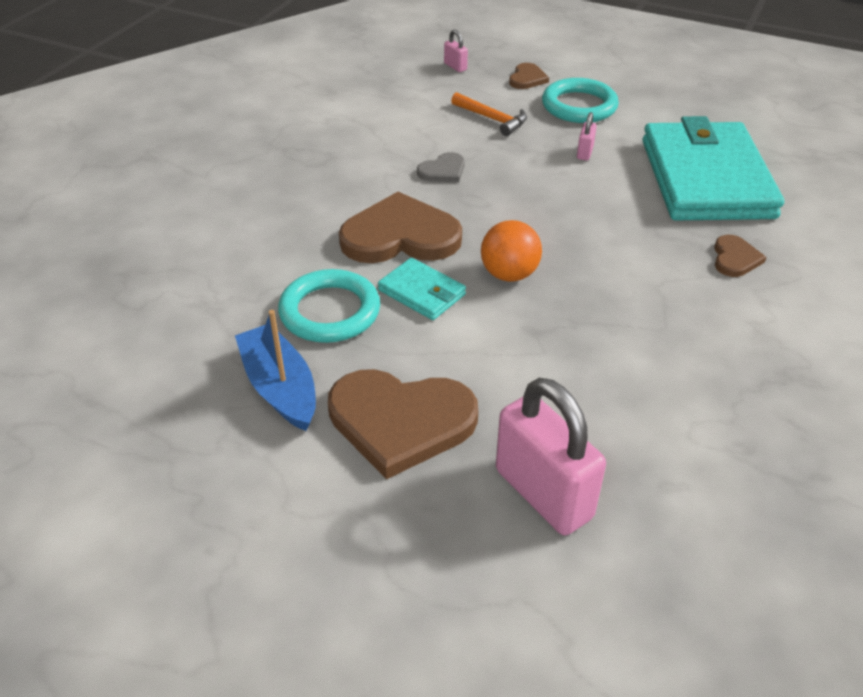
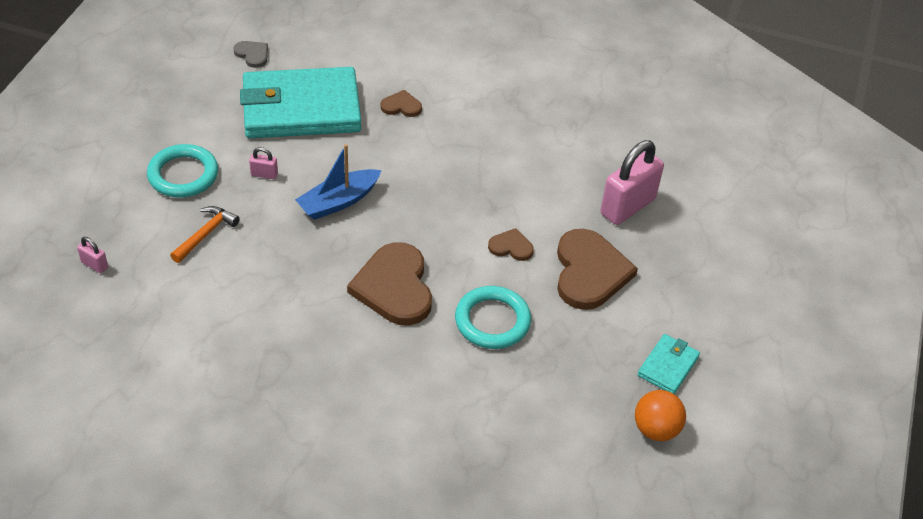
camera: 100 degrees left, 5 degrees up
blue boat [235,310,316,431] -> blue boat moved to [295,144,382,220]
turquoise wallet [378,258,466,320] -> turquoise wallet moved to [637,334,700,394]
grey heart [417,152,465,182] -> grey heart moved to [234,41,268,68]
pink padlock [444,30,468,72] -> pink padlock turned 75 degrees clockwise [77,237,108,273]
orange ball [481,220,542,282] -> orange ball moved to [635,390,686,441]
brown heart [509,63,549,89] -> brown heart moved to [488,228,534,261]

